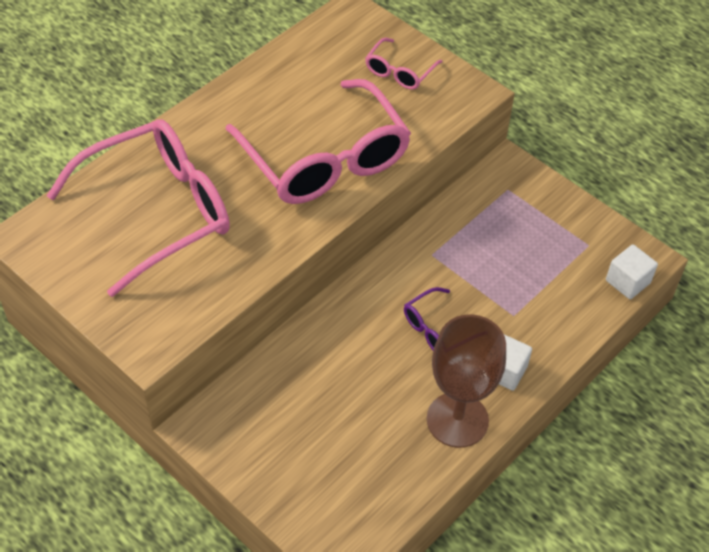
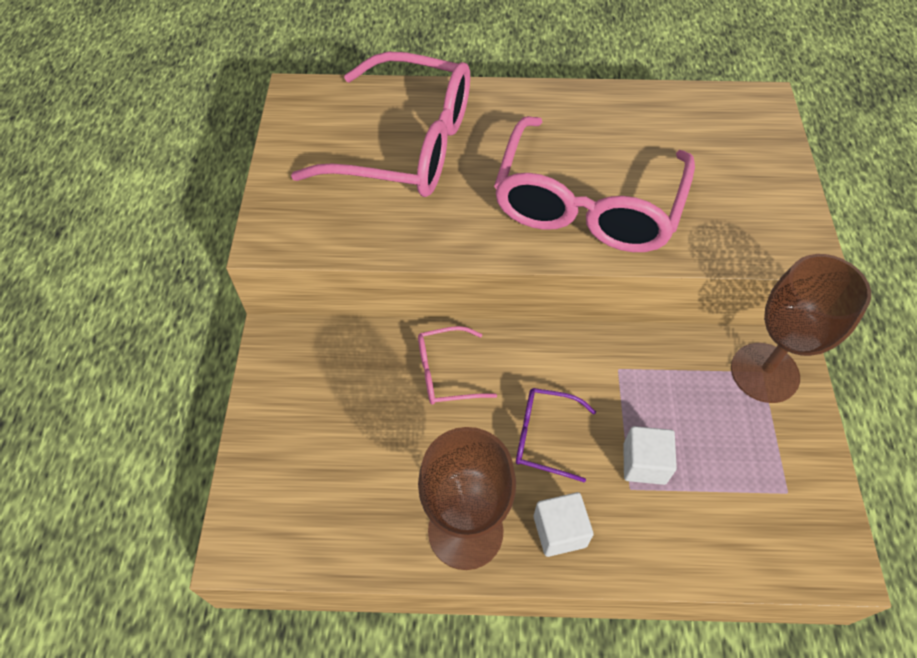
camera: 50 degrees right, 5 degrees up
pink glasses [365,38,442,90] -> pink glasses moved to [418,326,497,405]
white cube [606,244,658,299] -> white cube moved to [623,426,677,485]
none -> brown goblet [731,254,871,403]

